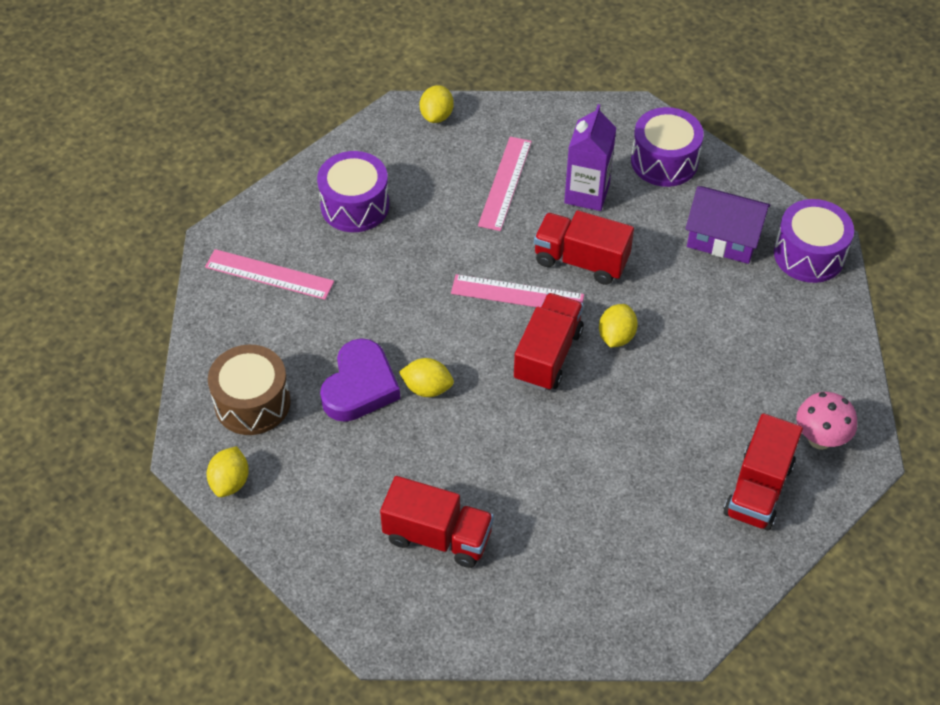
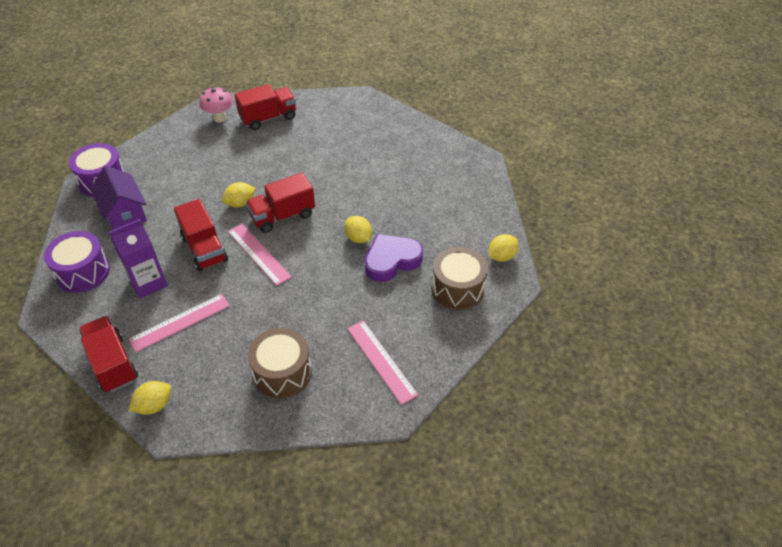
camera: 140 degrees left, 5 degrees down
purple drum [317,151,389,232] -> brown drum [248,328,312,399]
red truck [380,476,494,568] -> red truck moved to [79,316,138,392]

